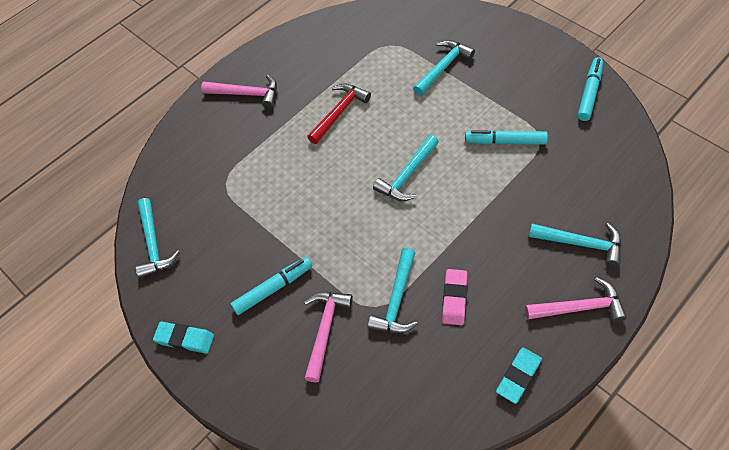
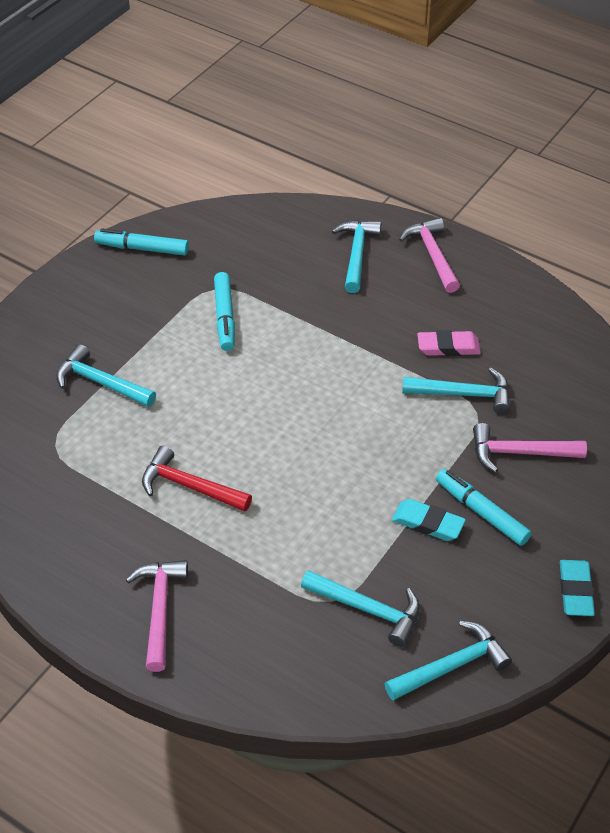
camera: 105 degrees left, 10 degrees down
turquoise hammer [373,135,439,201] -> turquoise hammer moved to [301,570,420,647]
turquoise eraser [496,347,542,404] -> turquoise eraser moved to [392,499,466,541]

